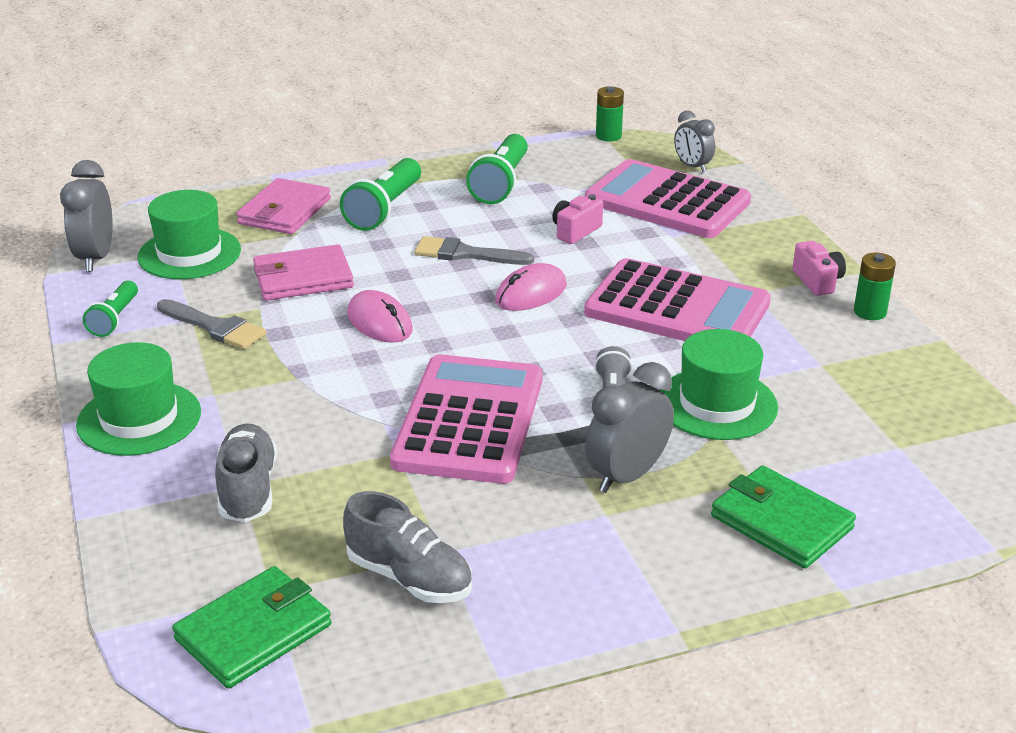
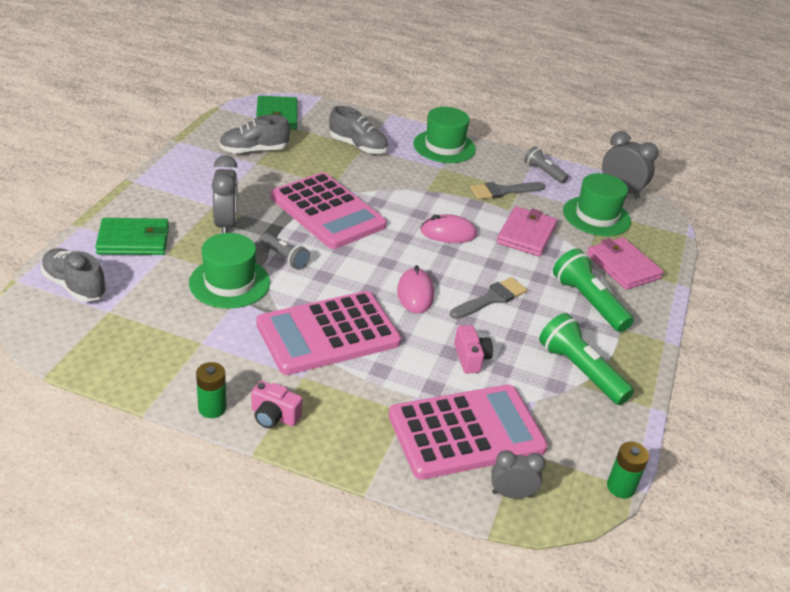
camera: 125 degrees right, 5 degrees up
green flashlight [83,281,138,337] -> grey flashlight [524,147,569,184]
none -> grey shoe [41,248,107,302]

